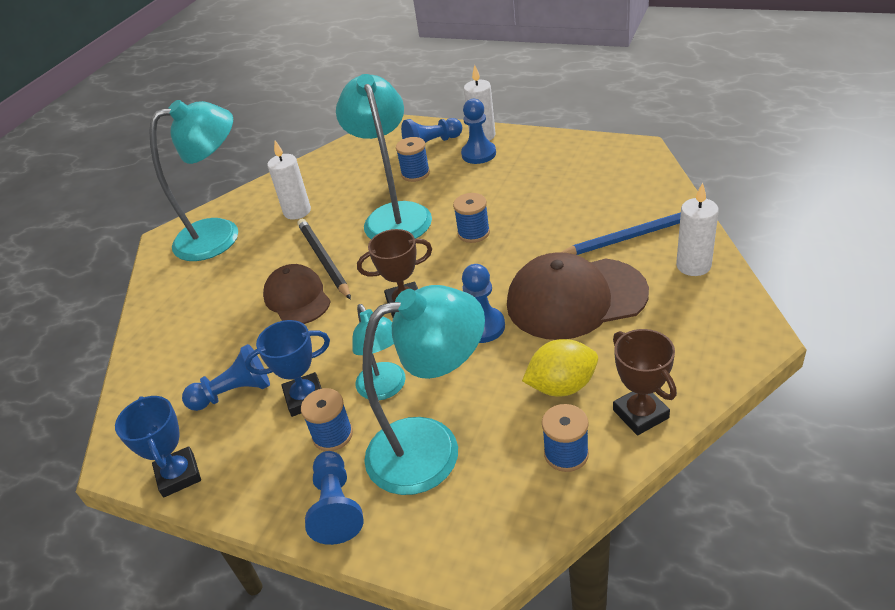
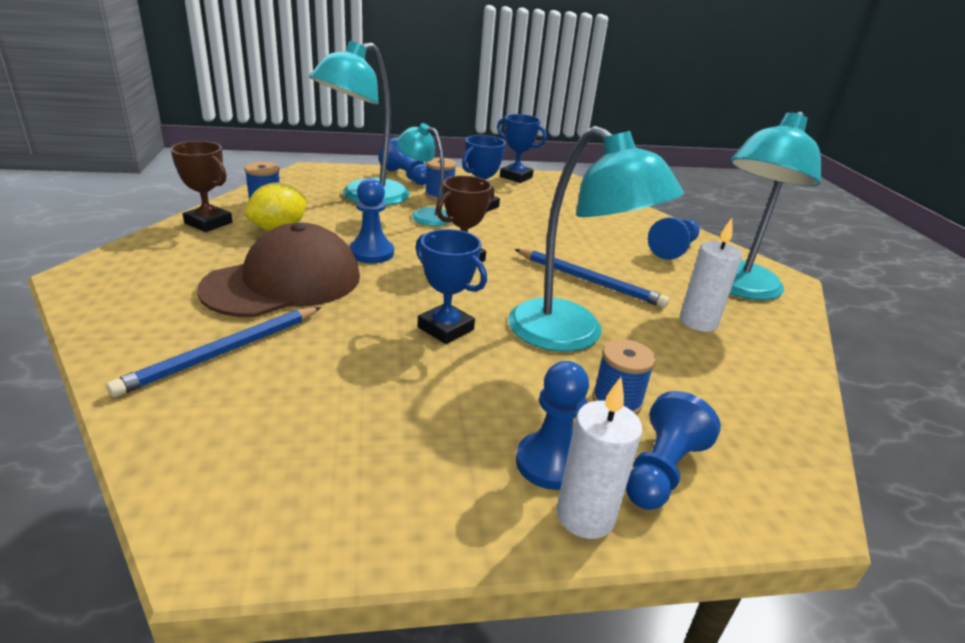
camera: 140 degrees right, 10 degrees down
blue pawn [182,344,270,411] -> blue pawn moved to [648,217,699,260]
brown cap [263,264,331,324] -> none
black pencil [297,219,351,299] -> blue pencil [515,249,669,308]
blue spool [453,193,490,243] -> blue trophy [416,229,487,344]
white candle [676,183,719,276] -> none

